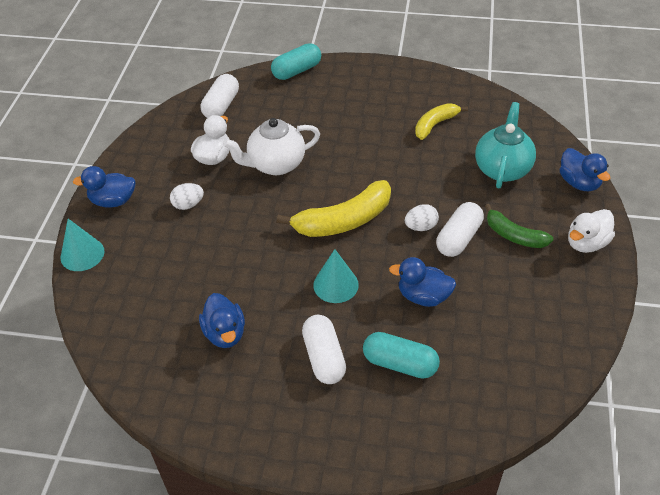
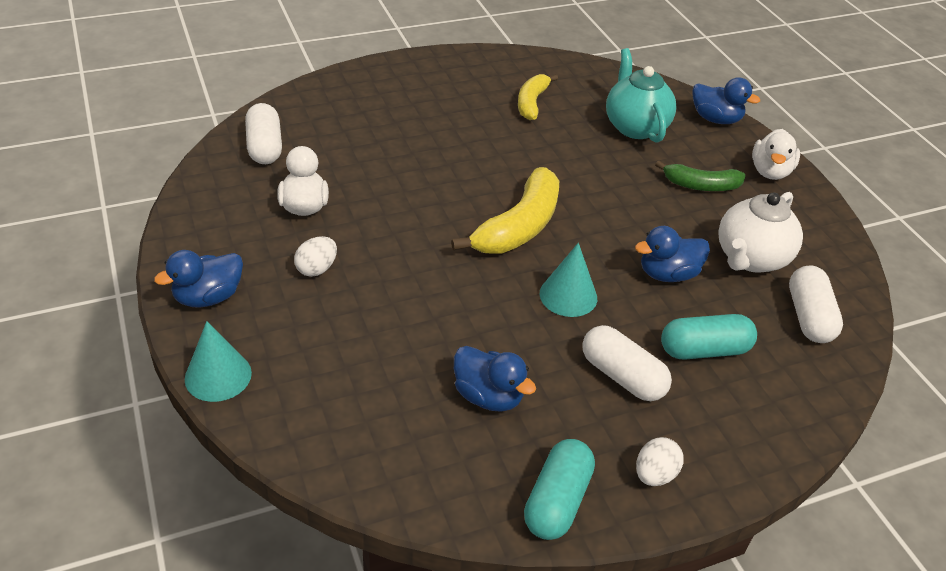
camera: 35 degrees left, 5 degrees down
white teapot [223,118,320,175] -> white teapot moved to [718,192,803,273]
turquoise capsule [271,43,321,80] -> turquoise capsule moved to [524,439,595,540]
white egg [405,204,439,231] -> white egg moved to [636,437,684,486]
white capsule [436,202,484,257] -> white capsule moved to [789,266,843,343]

